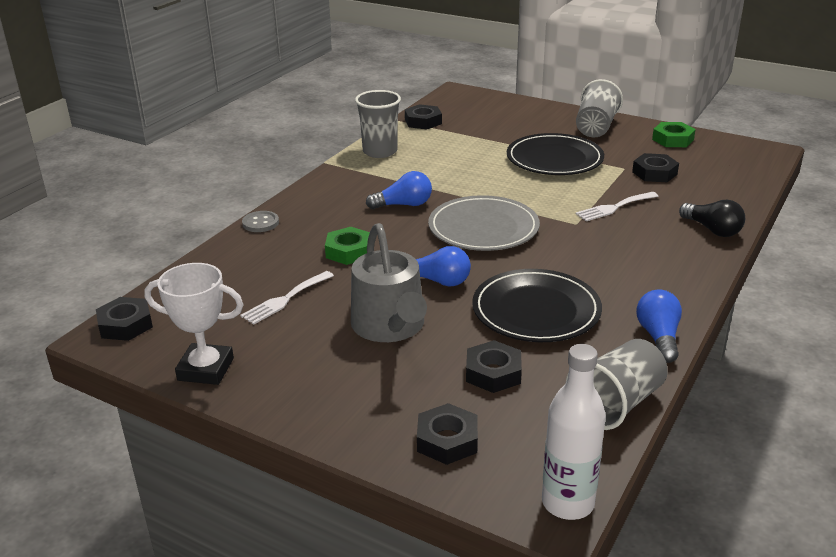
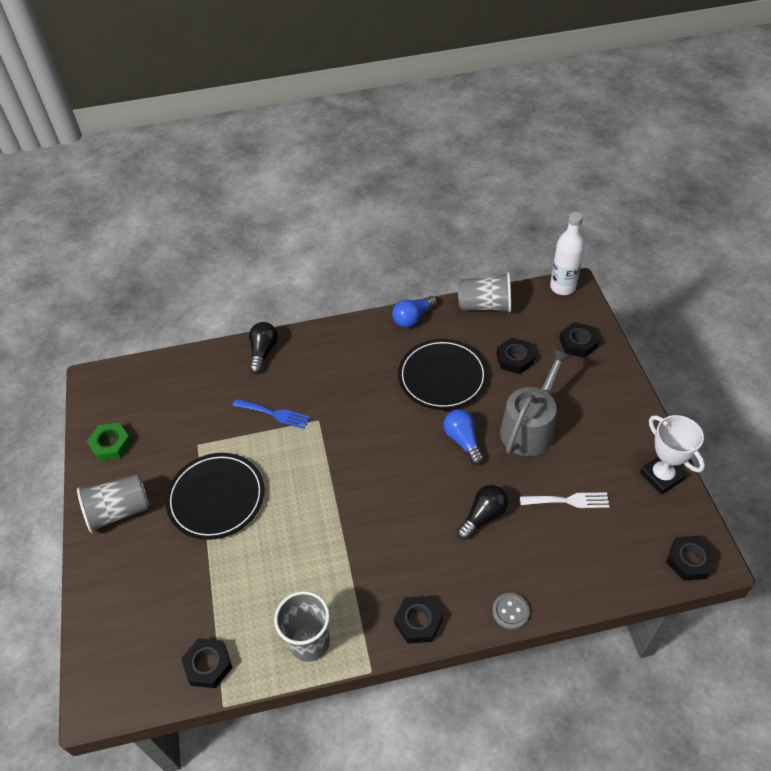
camera: 130 degrees left, 20 degrees up
green nut [325,227,370,265] -> black light bulb [457,485,508,540]
blue light bulb [366,171,432,209] -> none
grey plate [428,195,540,251] -> none
white fork [576,192,658,221] -> blue fork [233,399,310,429]
black nut [632,153,679,182] -> black nut moved to [394,596,443,643]

